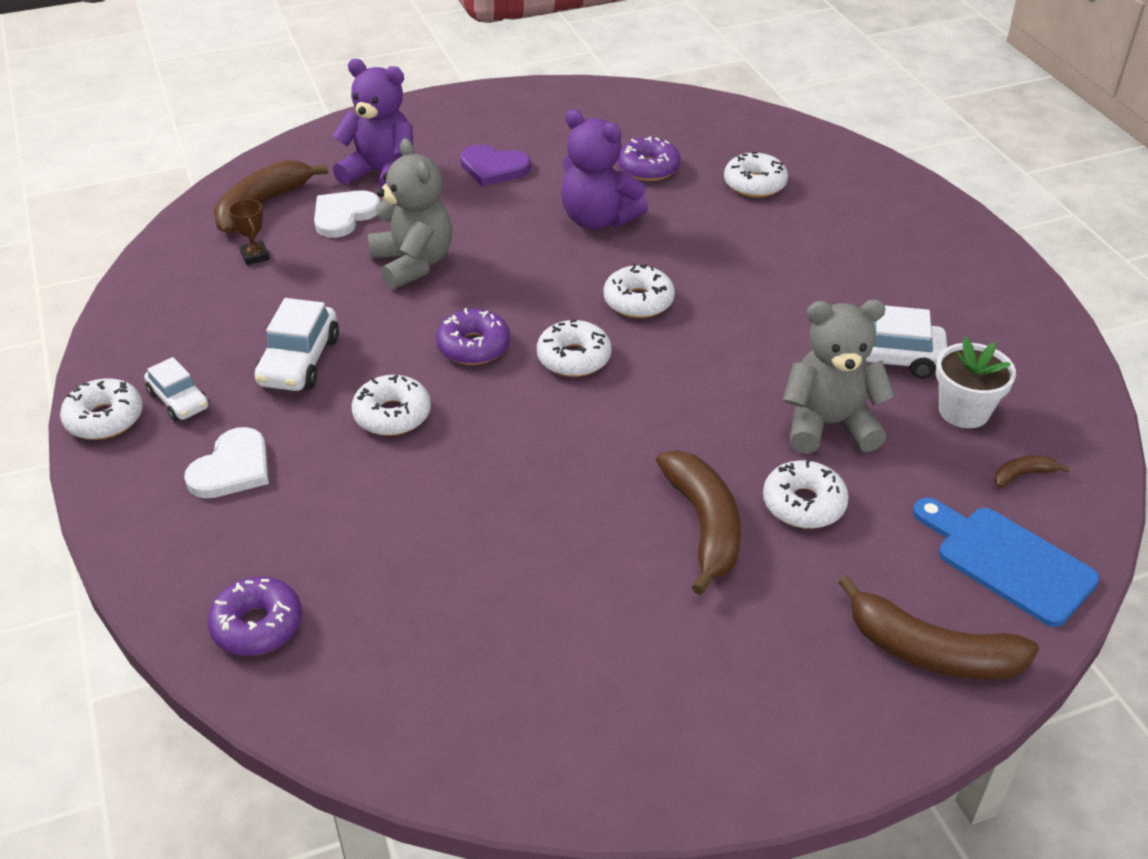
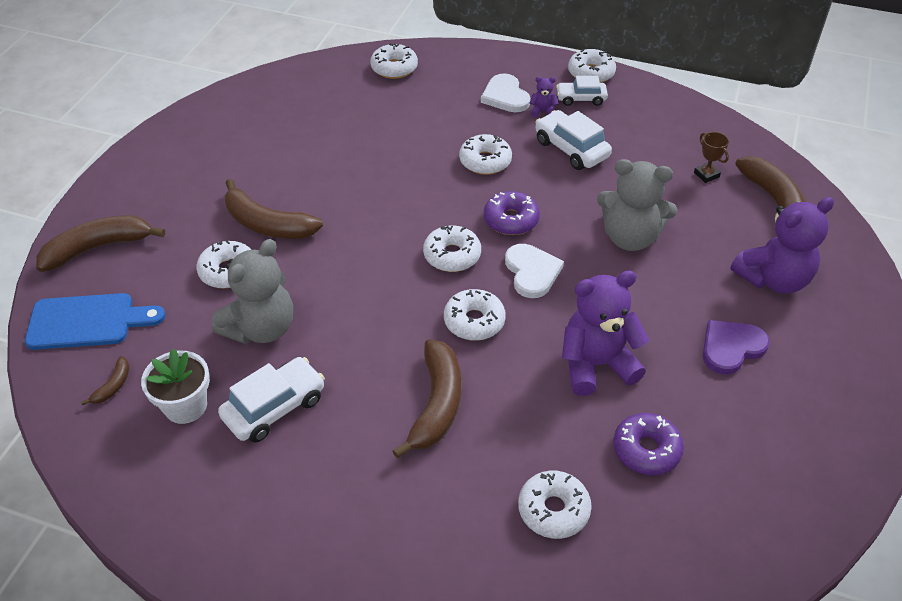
camera: 130 degrees right, 5 degrees up
purple donut [207,577,302,656] -> white donut [370,43,418,79]
brown trophy [229,199,270,265] -> brown trophy turned 45 degrees clockwise [694,132,729,183]
white heart [314,190,380,238] -> white heart moved to [505,244,564,298]
none -> brown banana [393,339,461,458]
none -> purple teddy bear [530,77,559,118]

